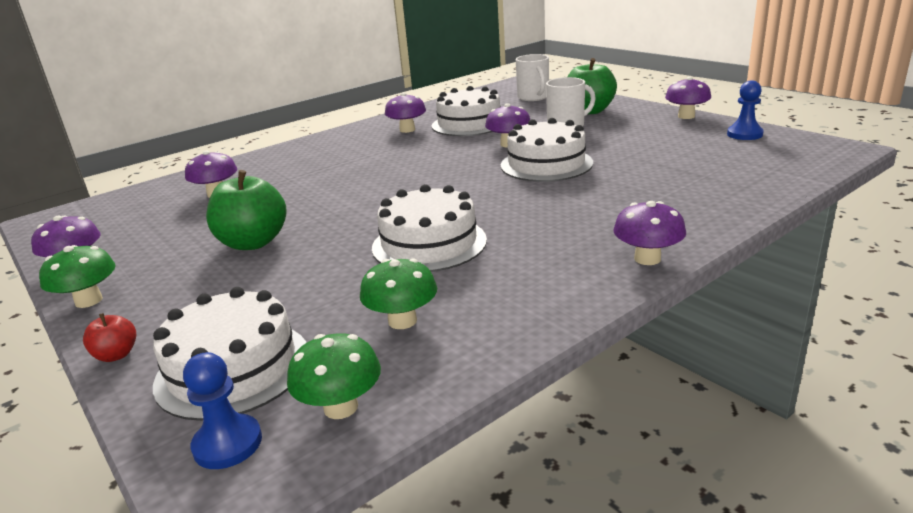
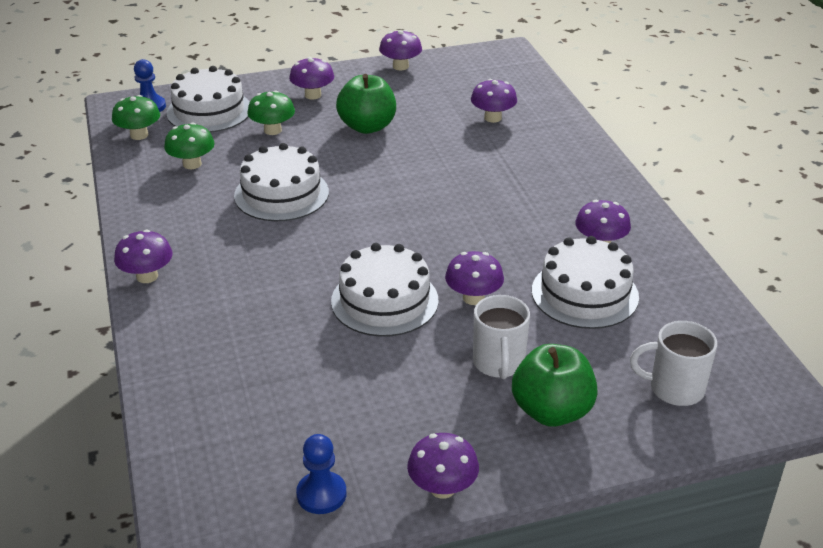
camera: 110 degrees right, 10 degrees up
green mushroom [39,245,116,308] -> green mushroom moved to [247,90,295,135]
red apple [83,313,136,362] -> none
none -> purple mushroom [289,57,334,100]

